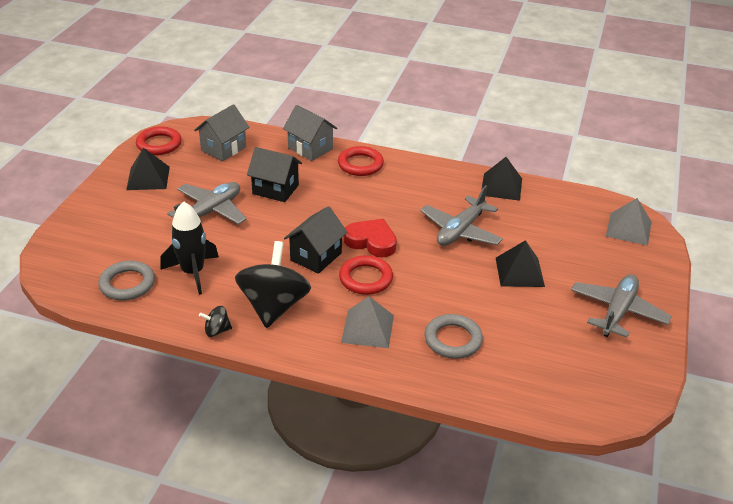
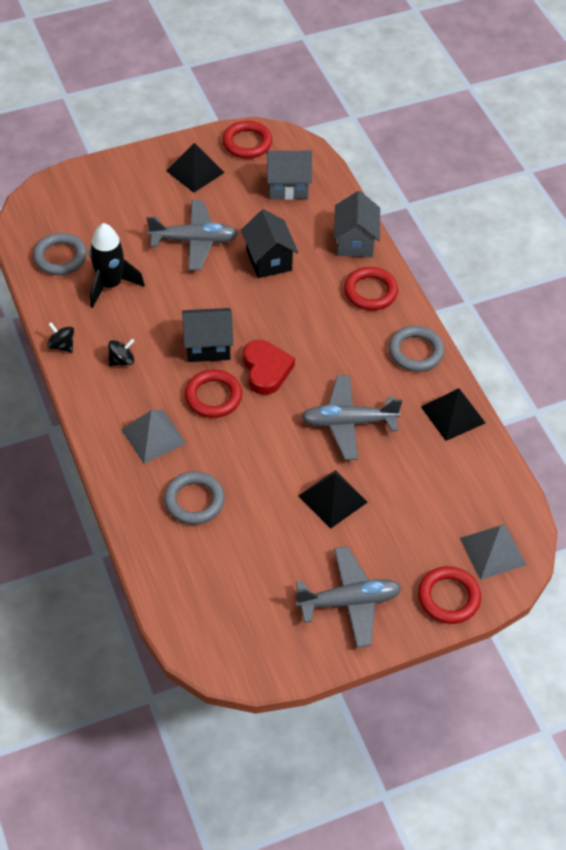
camera: 50 degrees right, 15 degrees up
black spinning top [235,241,311,328] -> black spinning top [108,339,134,366], size x0.43
none -> grey ring [389,326,445,372]
none -> red ring [418,566,481,624]

